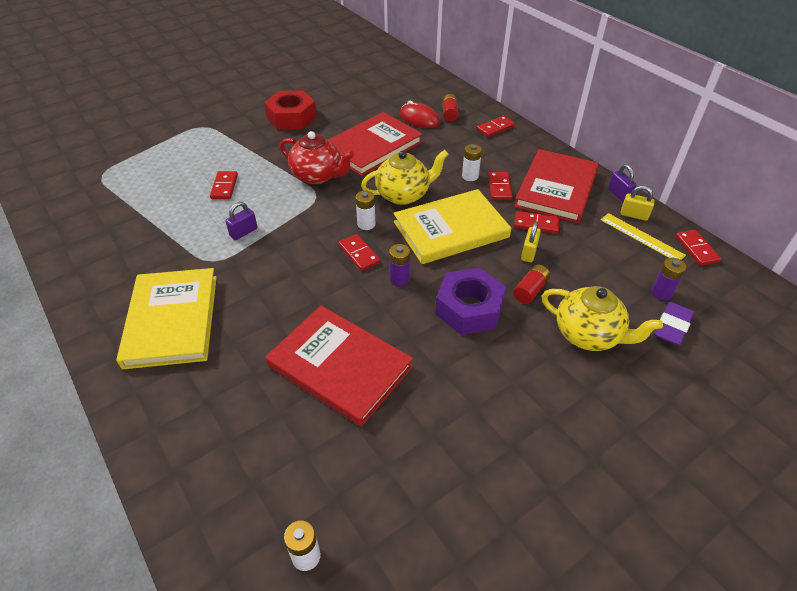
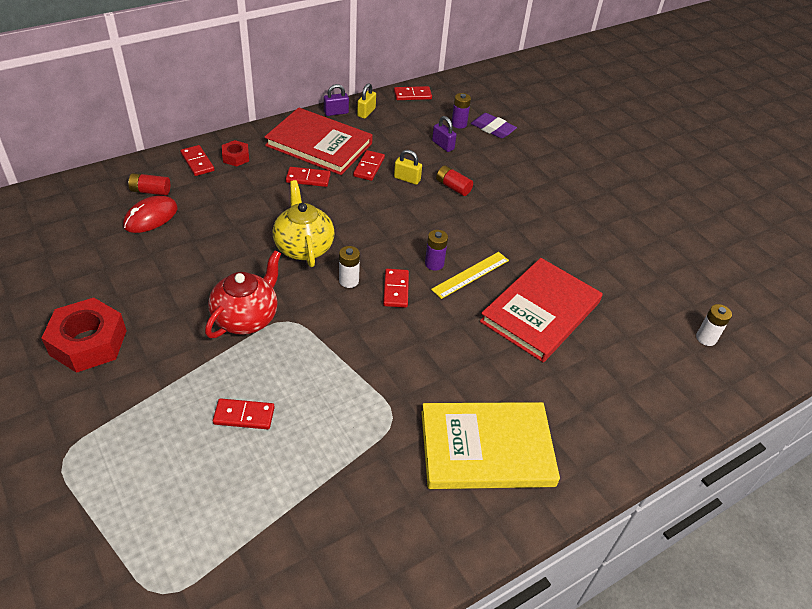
camera: 90 degrees left, 0 degrees up
purple padlock [225,202,257,240] -> purple padlock moved to [432,116,456,152]
red book [328,112,423,176] -> none
red domino [339,234,380,271] -> red domino turned 60 degrees counterclockwise [383,269,409,308]
yellow book [394,189,511,264] -> none
purple nut [435,268,506,335] -> none
white battery [462,144,482,181] -> none
yellow teapot [542,286,663,351] -> none
yellow ruler [600,213,686,260] -> yellow ruler moved to [431,252,509,299]
none -> red nut [222,140,249,167]

